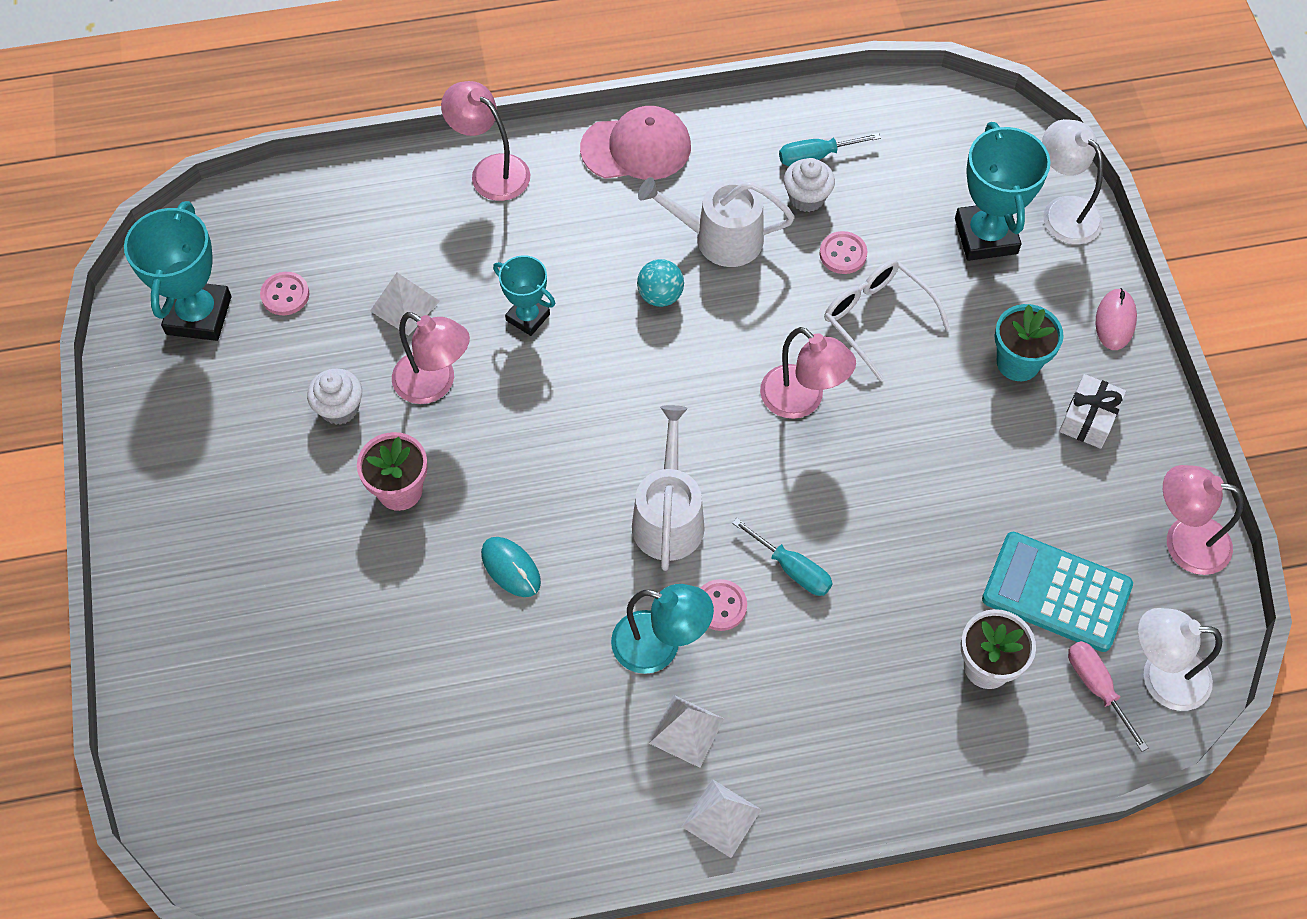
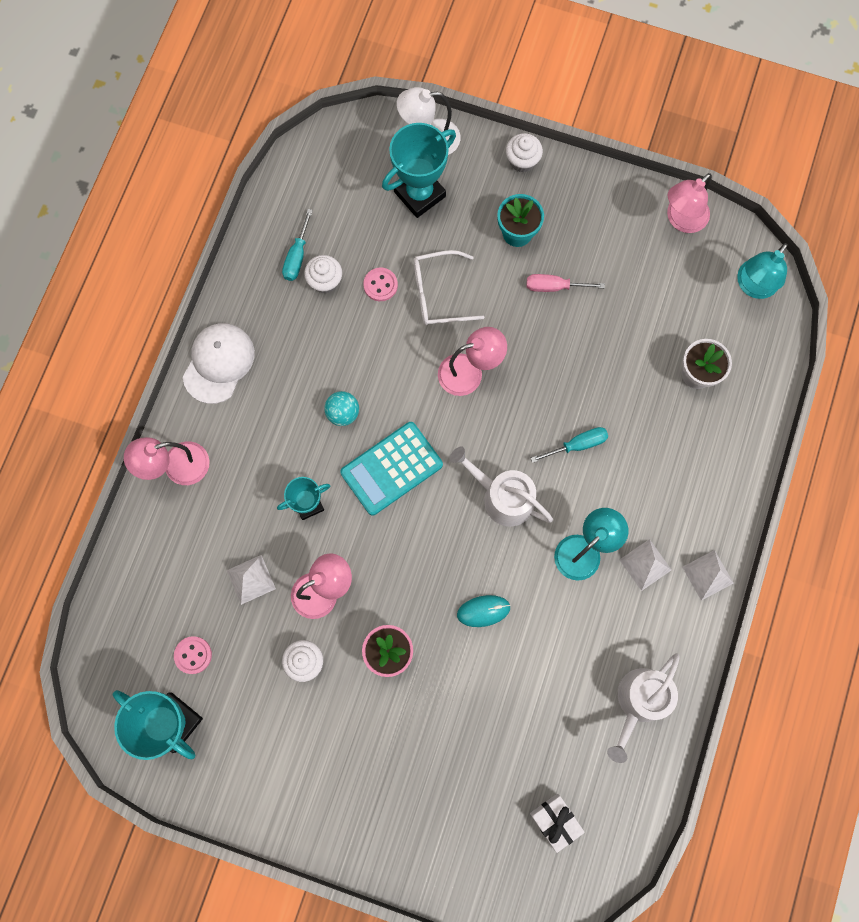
camera: 60 degrees left, 15 degrees up
pink cap [580,106,691,180] -> white cap [183,323,255,404]
white watering can [638,177,795,267] -> white watering can moved to [607,653,680,763]
pink button [700,579,747,631] -> none
turquoise trophy [955,122,1051,261] -> turquoise trophy turned 60 degrees counterclockwise [382,123,456,218]
turquoise calculator [982,532,1133,652] -> turquoise calculator moved to [340,422,443,515]
white gift [1059,374,1126,449] -> white gift moved to [530,794,585,853]
pink screwdriver [1068,641,1148,752] -> pink screwdriver moved to [526,274,605,292]
pink mouse [1096,288,1137,350] -> white cupcake [506,133,543,173]
white lamp [1138,608,1222,711] -> turquoise lamp [737,243,788,299]

